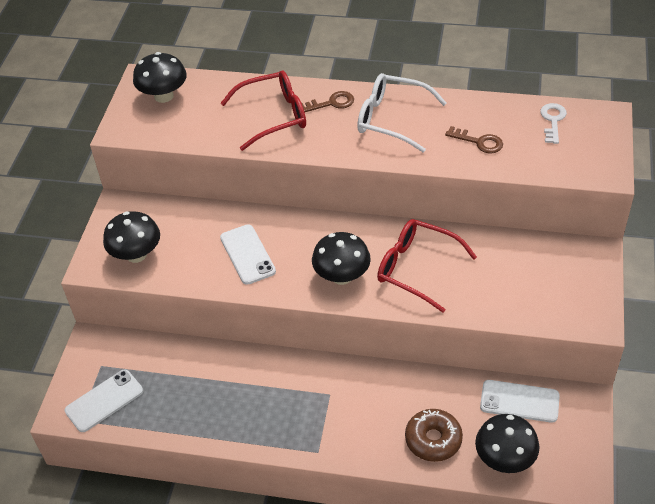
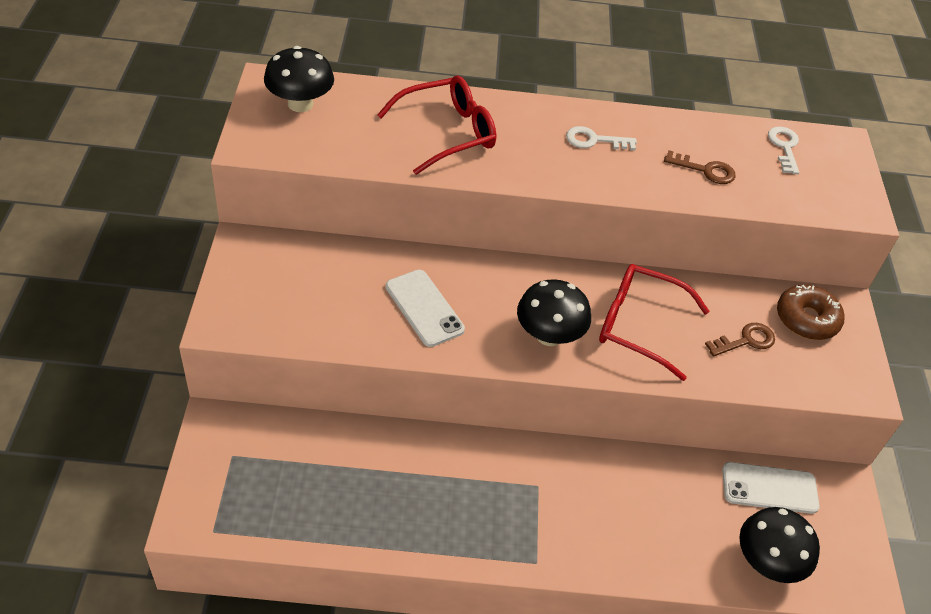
camera: 15 degrees left, 0 degrees up
white phone [65,370,143,432] -> none
black mushroom [103,211,160,263] -> none
brown key [302,91,354,112] -> brown key moved to [705,323,775,357]
white glasses [357,73,447,152] -> white key [566,126,637,150]
brown donut [405,409,463,462] -> brown donut moved to [777,285,845,340]

